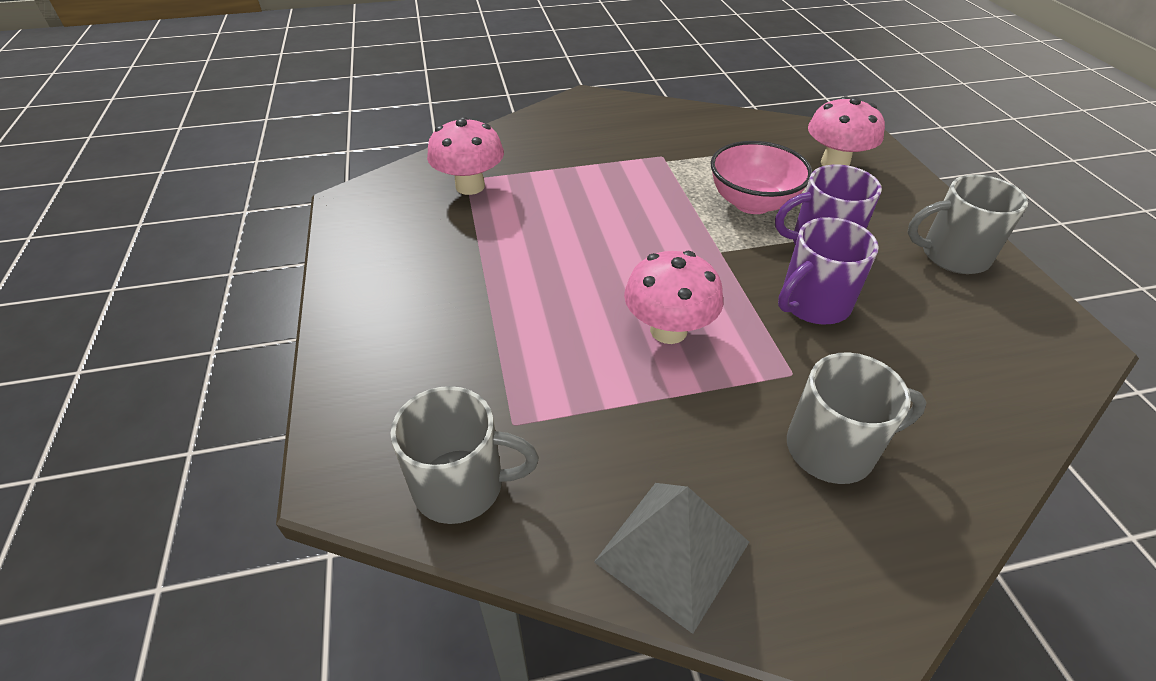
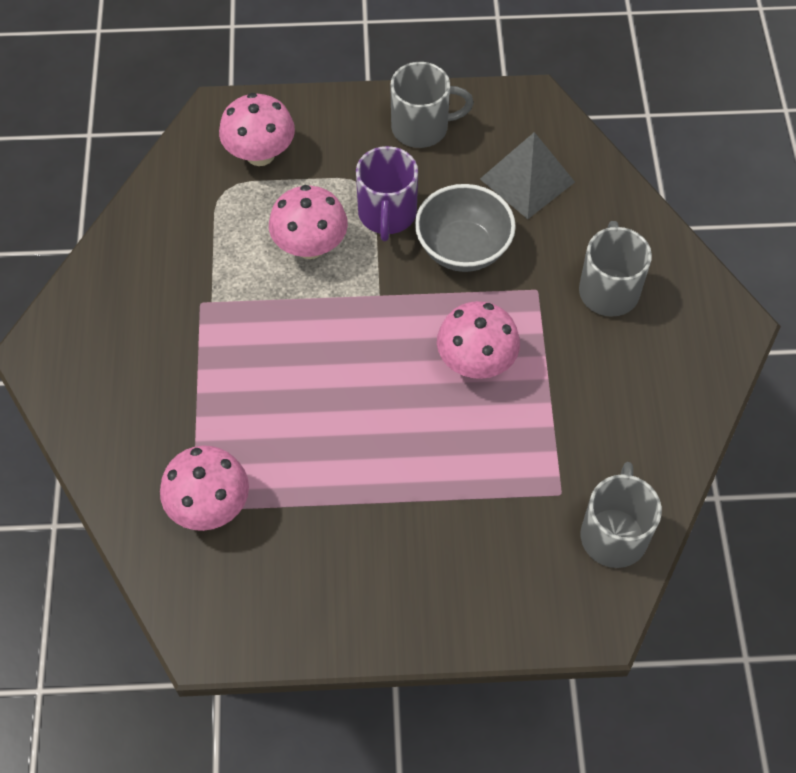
camera: 80 degrees left, 15 degrees up
grey pyramid [594,483,749,634] -> grey pyramid moved to [480,132,575,219]
pink bowl [710,141,813,214] -> pink mushroom [269,185,348,259]
purple mug [778,217,879,324] -> grey bowl [415,184,516,272]
grey mug [907,174,1028,274] -> grey mug turned 105 degrees counterclockwise [390,62,474,148]

